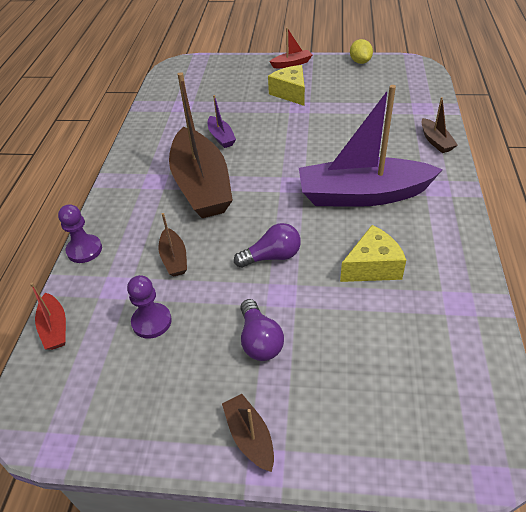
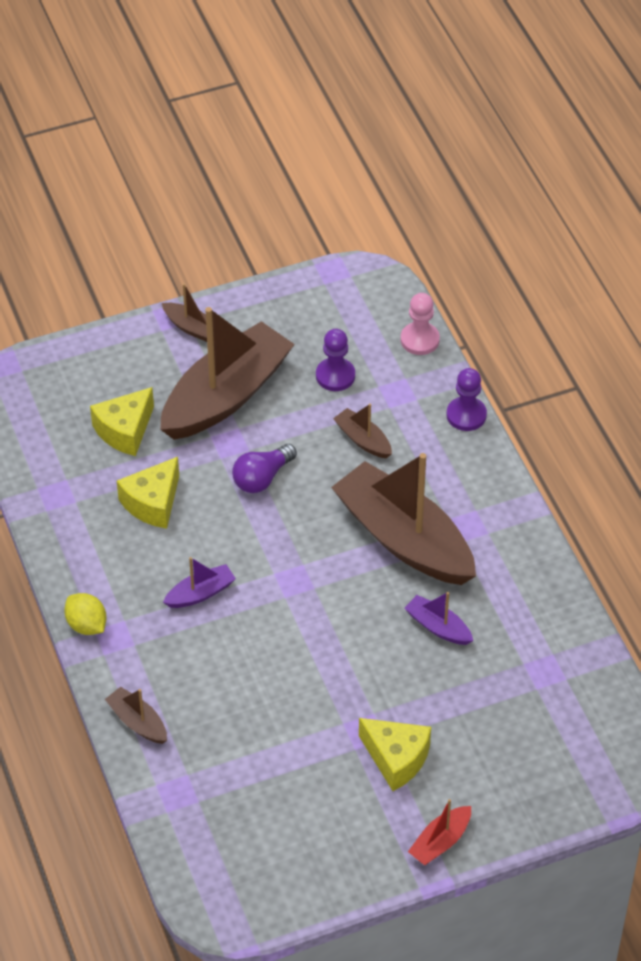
camera: 150 degrees right, 5 degrees up
red boat [30,283,66,350] -> pink pawn [401,293,440,355]
purple light bulb [241,299,284,361] -> brown boat [160,307,295,440]
purple boat [299,85,443,207] -> purple boat [163,557,236,608], size x0.43
yellow lemon [350,39,373,64] -> yellow lemon moved to [64,593,106,635]
none -> yellow cheese [90,387,154,456]

